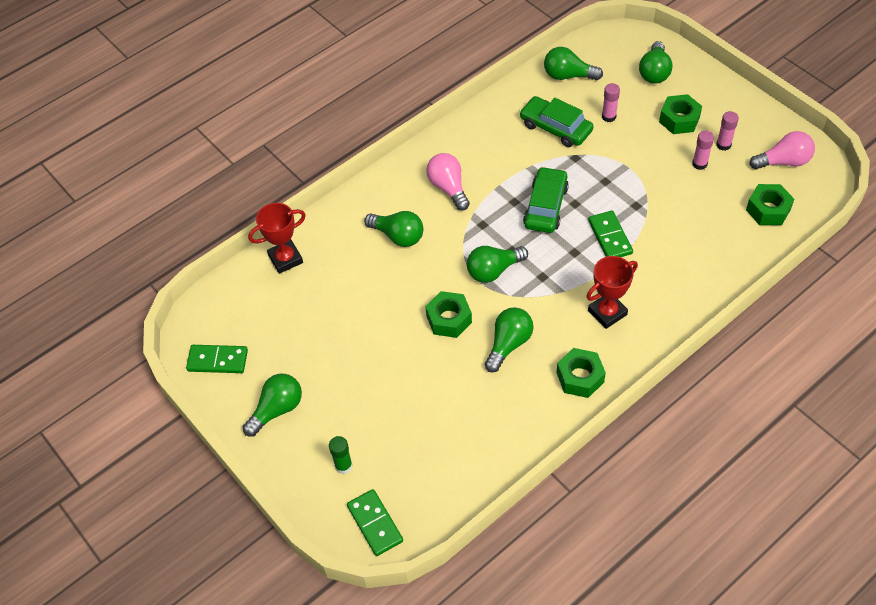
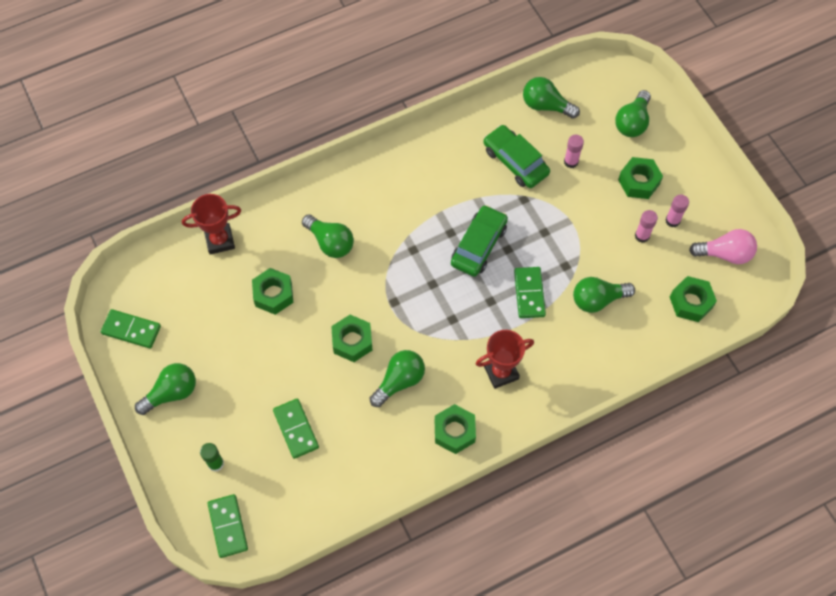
camera: 10 degrees right, 10 degrees up
pink light bulb [426,153,470,211] -> none
green light bulb [467,246,528,283] -> green light bulb moved to [573,277,635,313]
none -> green nut [252,268,293,315]
none -> green domino [273,398,319,459]

